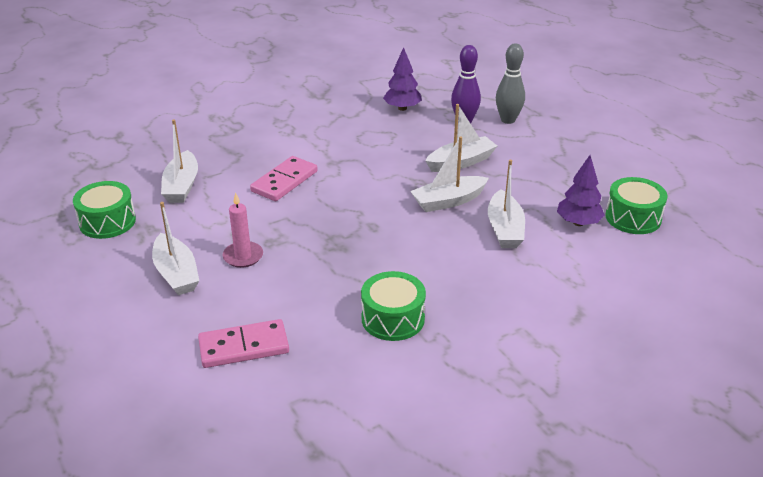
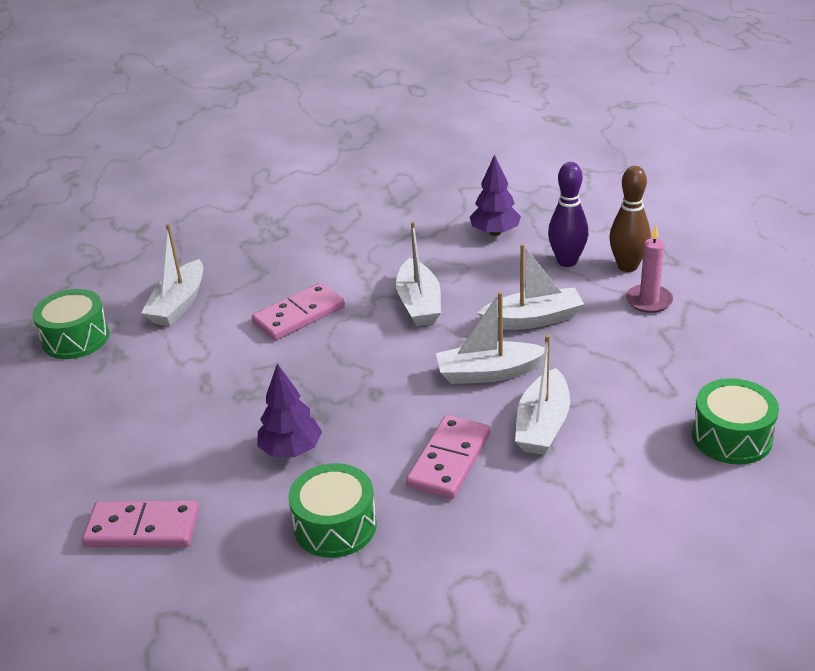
camera: 20 degrees right, 0 degrees up
white boat [152,202,199,295] -> white boat moved to [396,221,441,326]
pink candle [222,192,263,268] -> pink candle moved to [626,226,673,313]
grey bowling pin [496,44,525,124] -> brown bowling pin [609,166,651,272]
purple tree [557,155,605,226] -> purple tree moved to [257,364,322,457]
none -> pink domino [406,415,490,499]

